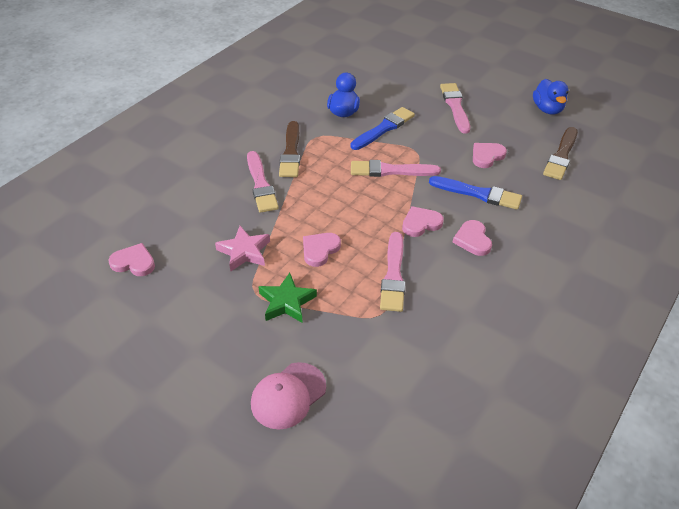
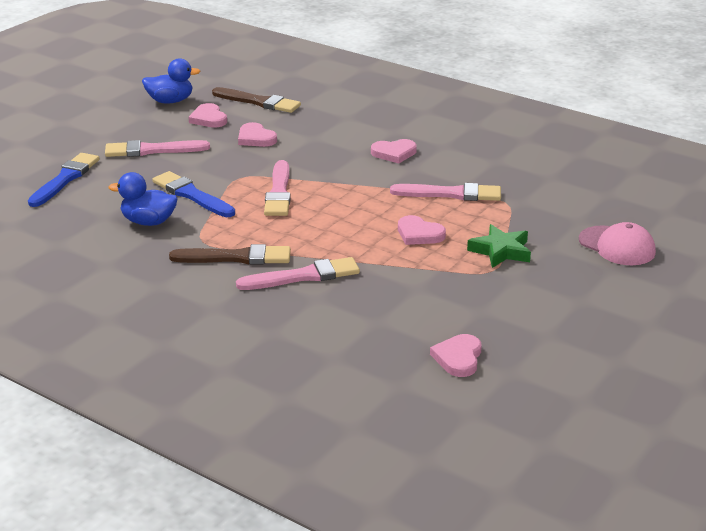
camera: 90 degrees left, 15 degrees down
pink star [215,226,270,271] -> none
pink heart [402,206,444,237] -> pink heart moved to [188,103,227,128]
blue brush [429,176,522,210] -> blue brush moved to [28,153,100,207]

